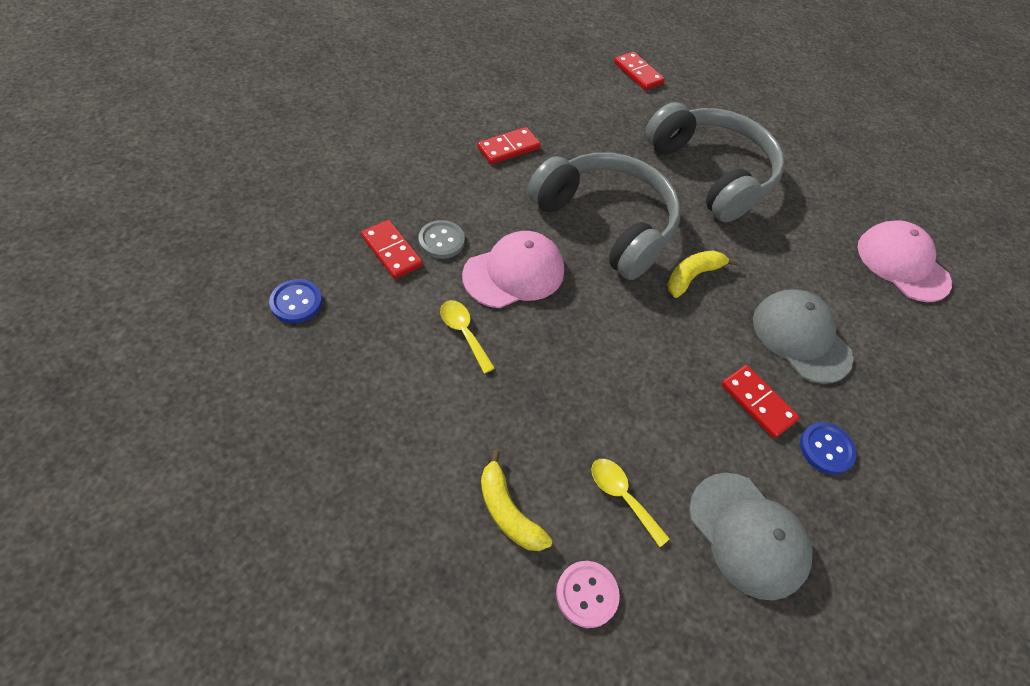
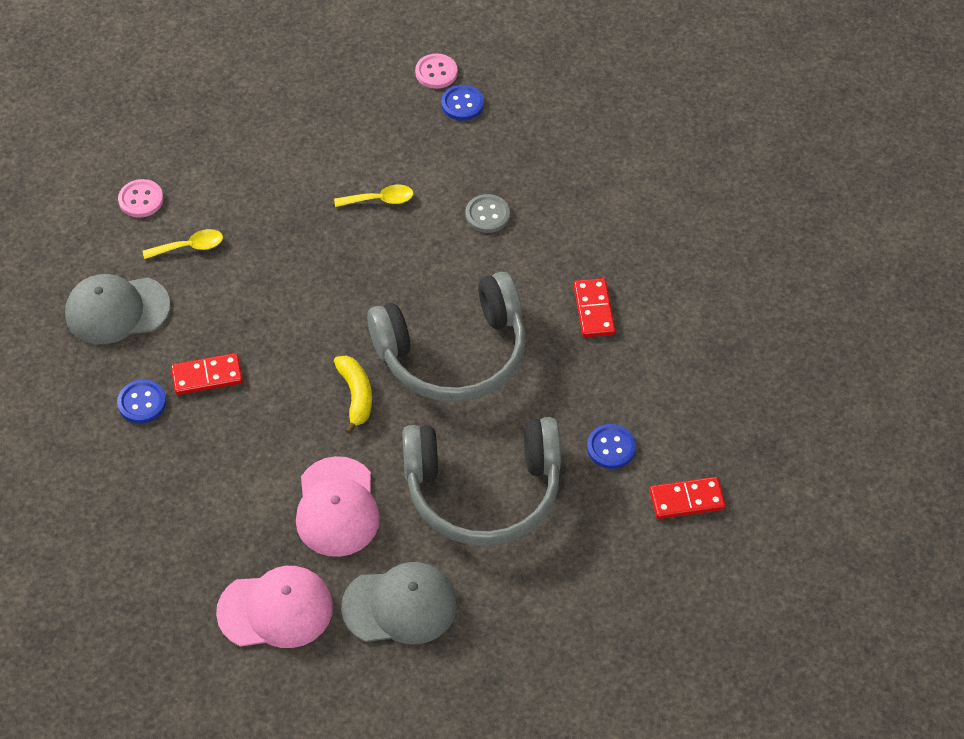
camera: 120 degrees right, 0 degrees up
red domino [361,220,423,279] -> none
pink cap [462,231,564,308] -> pink cap moved to [296,456,380,557]
yellow banana [481,450,552,551] -> none
grey cap [753,289,853,384] -> grey cap moved to [341,562,457,644]
none -> pink button [415,54,458,89]
none -> blue button [587,424,636,469]

